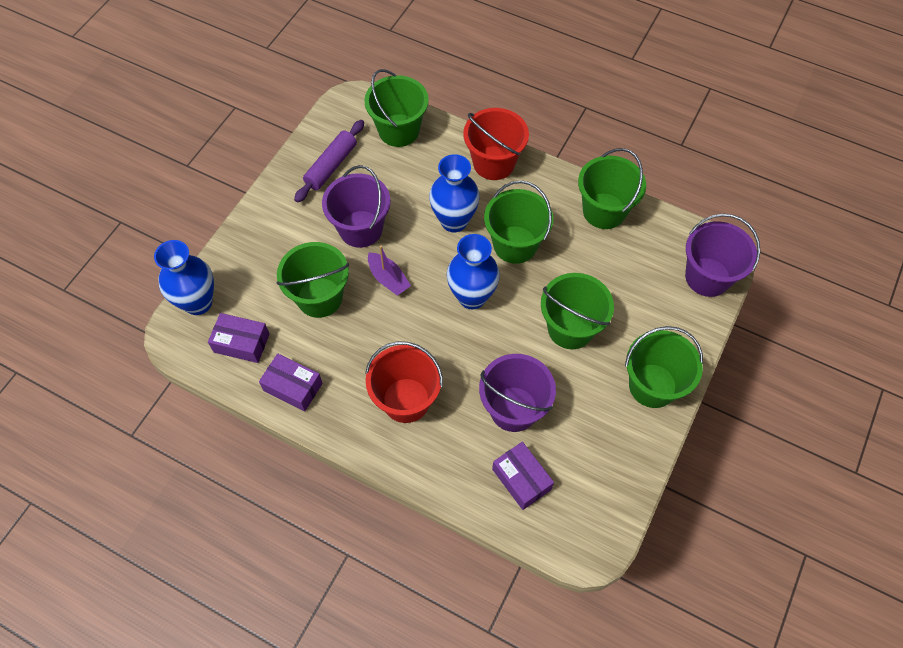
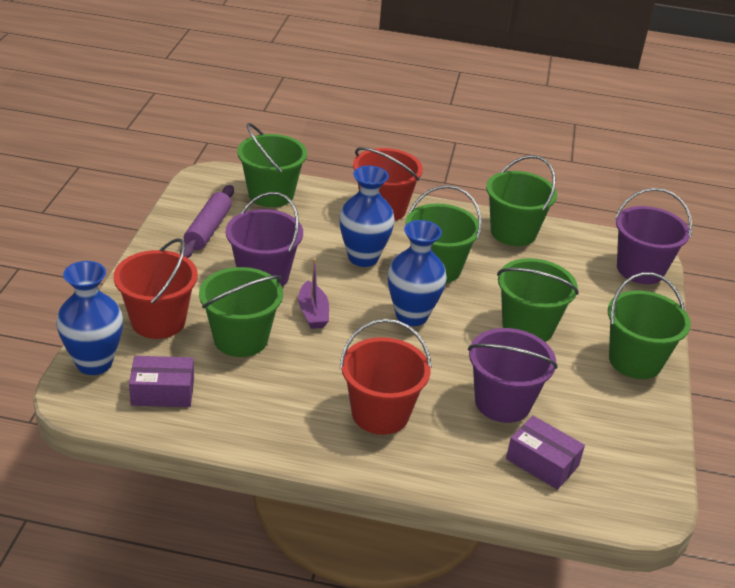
camera: 20 degrees left, 25 degrees down
purple box [259,353,323,411] -> none
purple boat [368,245,411,296] -> purple boat turned 45 degrees clockwise [298,258,329,329]
none -> red bucket [114,238,198,339]

